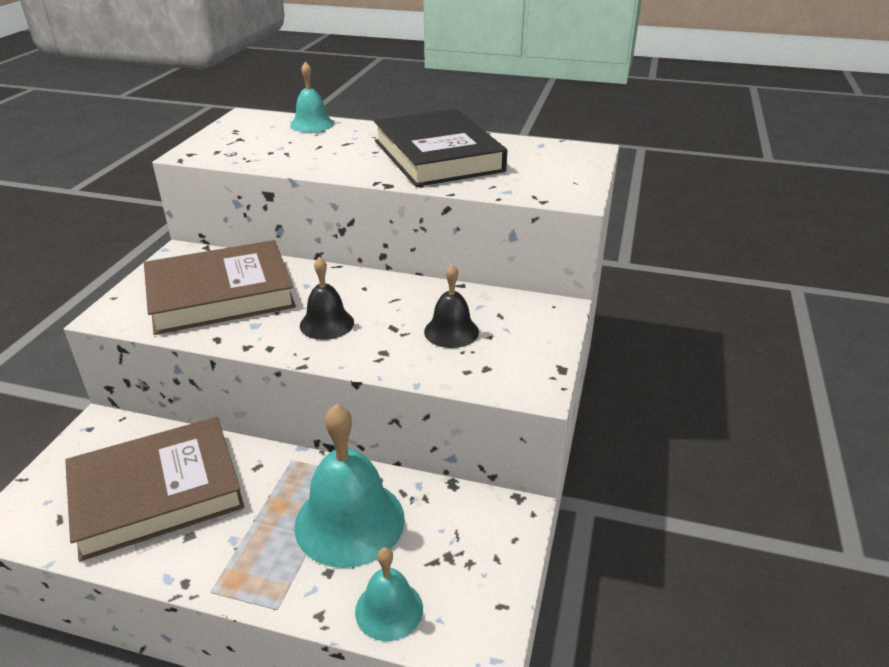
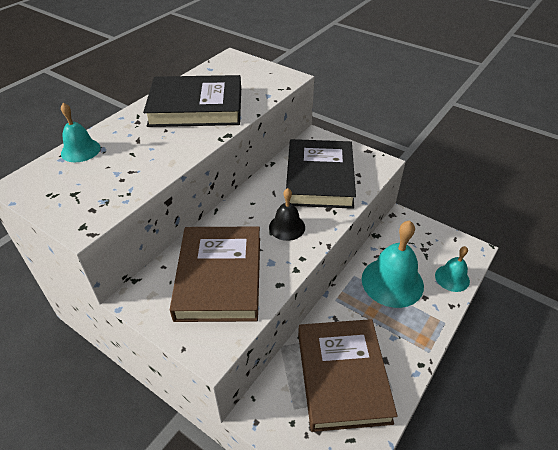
camera: 70 degrees left, 10 degrees up
black bell [424,264,479,348] -> black book [285,139,356,209]

